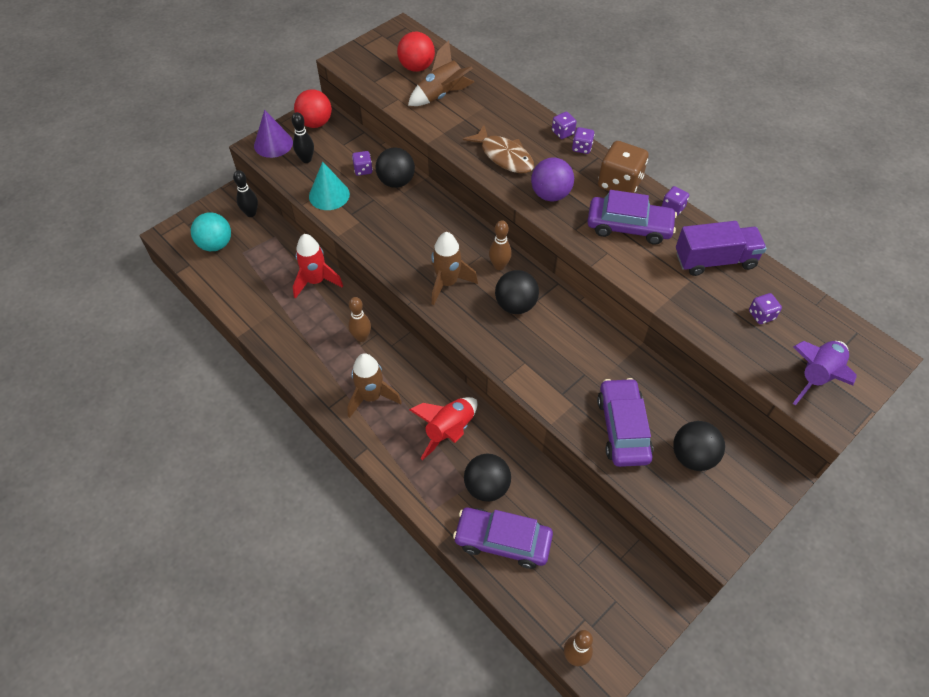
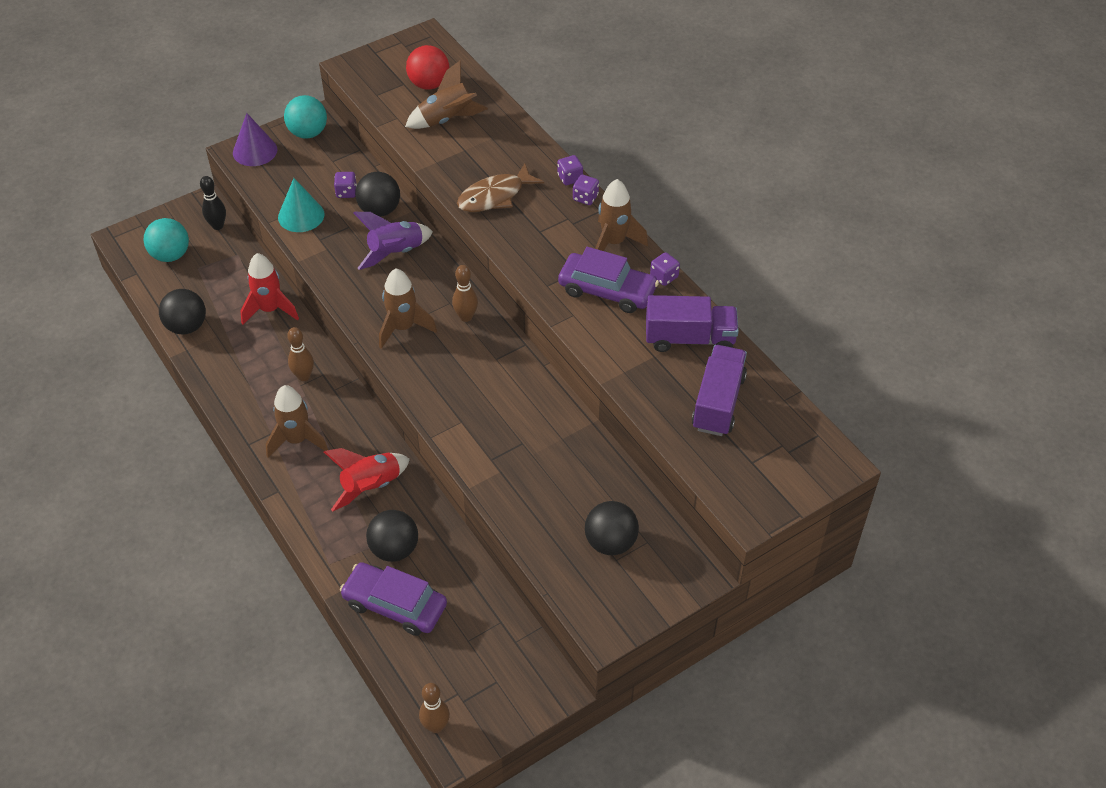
camera: 10 degrees right, 5 degrees down
black bowling pin [291,112,314,163] -> none
red ball [294,89,332,128] -> turquoise ball [284,95,327,139]
brown fish [463,125,534,173] -> brown fish turned 90 degrees clockwise [457,163,544,212]
black ball [495,270,539,314] -> black ball moved to [159,289,206,334]
purple ball [531,157,574,201] -> none
purple car [597,378,653,467] -> none
brown dice [598,141,648,193] -> brown rocket [595,179,648,251]
purple dice [749,293,782,324] -> purple truck [692,345,747,436]
purple rocket [793,341,857,405] -> purple rocket moved to [354,212,433,270]

